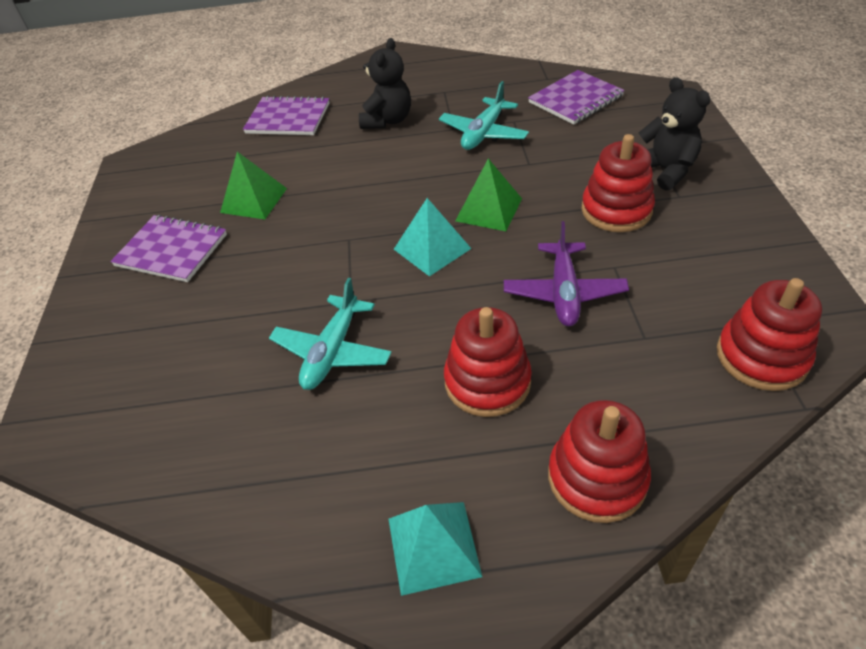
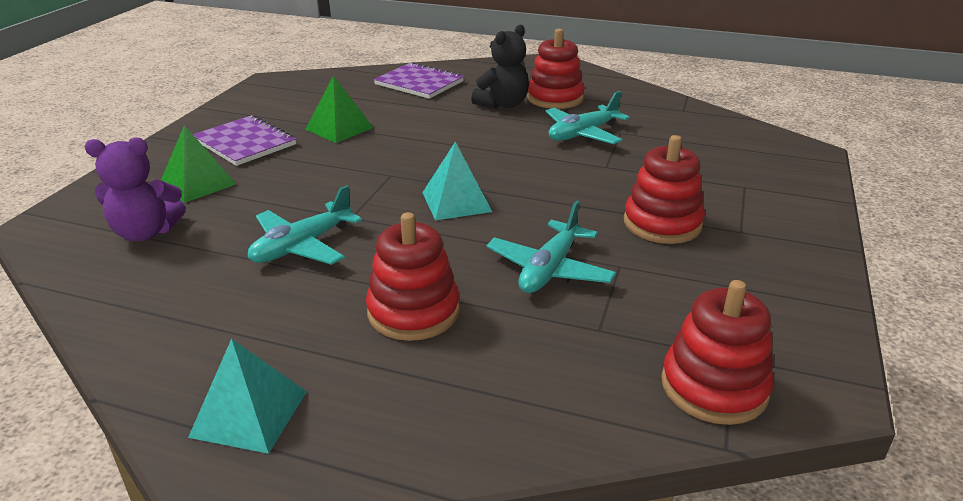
camera: 20 degrees right, 15 degrees down
green pyramid [455,159,522,231] -> green pyramid moved to [161,125,236,203]
purple plane [504,221,629,326] -> turquoise plane [486,201,616,293]
purple notebook [528,70,625,124] -> none
red stacking toy [548,400,651,523] -> red stacking toy moved to [527,29,585,109]
black teddy bear [639,77,711,191] -> none
none -> purple teddy bear [85,137,186,241]

